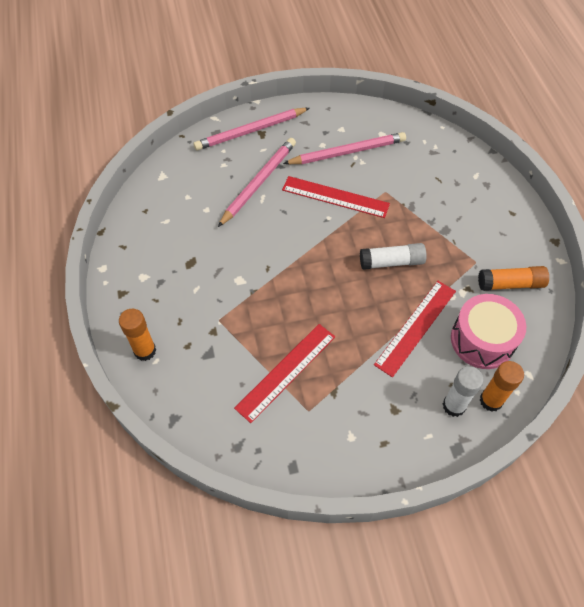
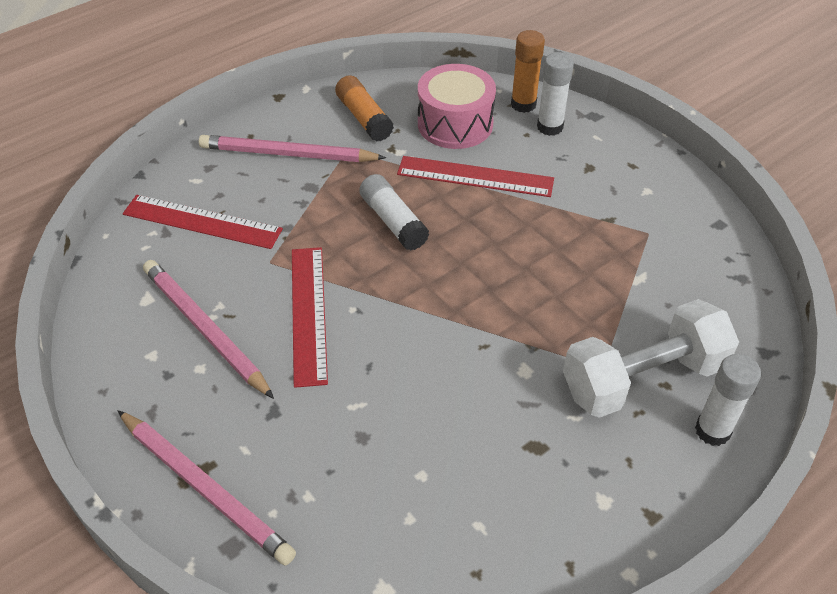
camera: 115 degrees left, 10 degrees down
orange glue stick [119,309,156,361] -> white glue stick [695,354,761,446]
pink pencil [218,138,296,227] -> pink pencil moved to [199,135,386,162]
red ruler [234,324,335,423] -> red ruler moved to [123,195,283,249]
none -> white dumbbell [563,299,739,418]

